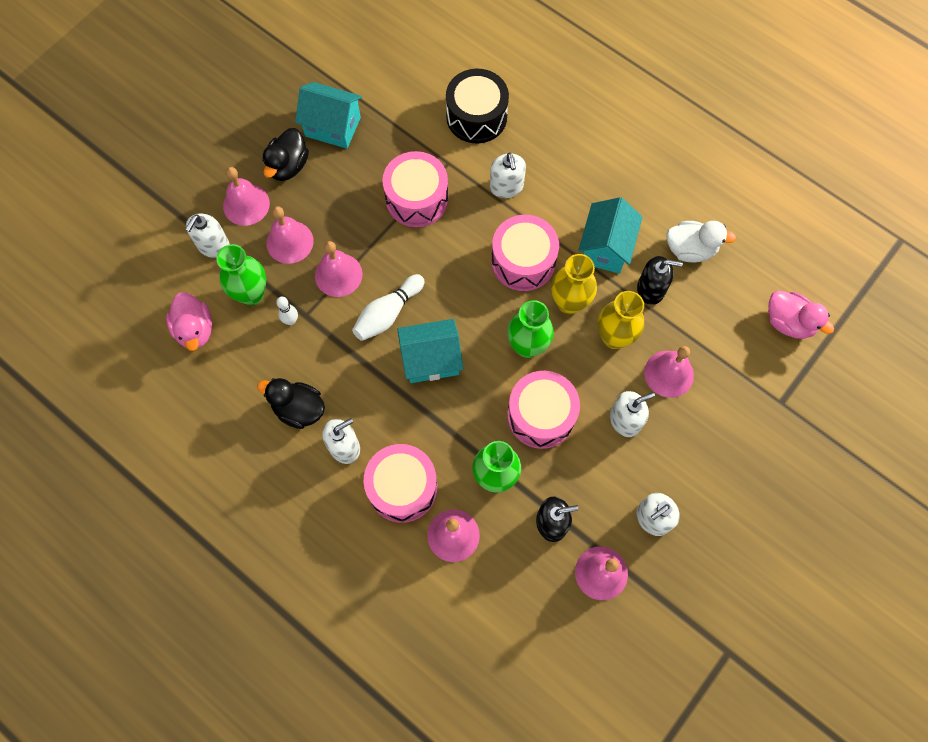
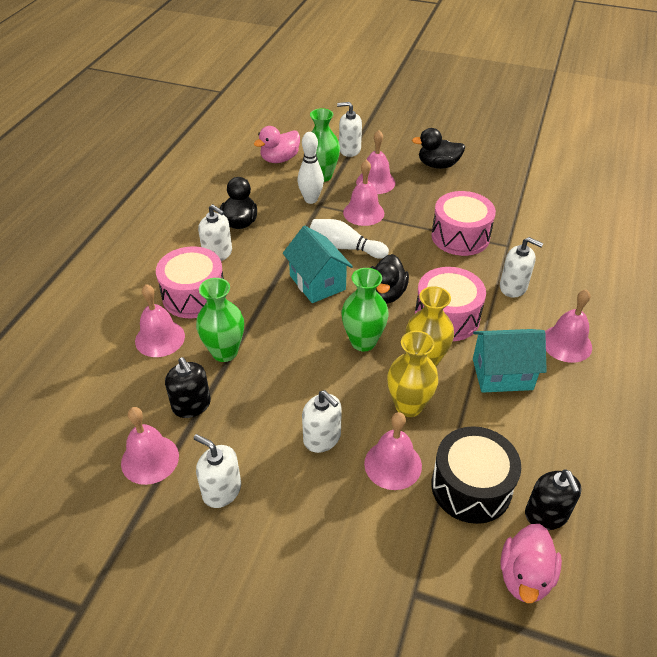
camera: 70 degrees right, 25 degrees down
pink bell [223,167,270,226] -> pink bell moved to [545,289,592,363]
white bowling pin [276,297,298,325] -> white bowling pin [298,132,324,204], size x1.65
turquoise house [295,82,362,149] -> none
black drum [446,69,509,143] -> black drum moved to [431,426,521,524]
white soap dispenser [490,153,526,198] -> white soap dispenser turned 120 degrees counterclockwise [500,237,544,298]
pink drum [507,371,580,449] -> none
black soap dispenser [637,256,683,305] -> black soap dispenser moved to [525,469,582,530]
white duck [666,221,736,262] -> none
none -> black duck [371,254,409,303]

